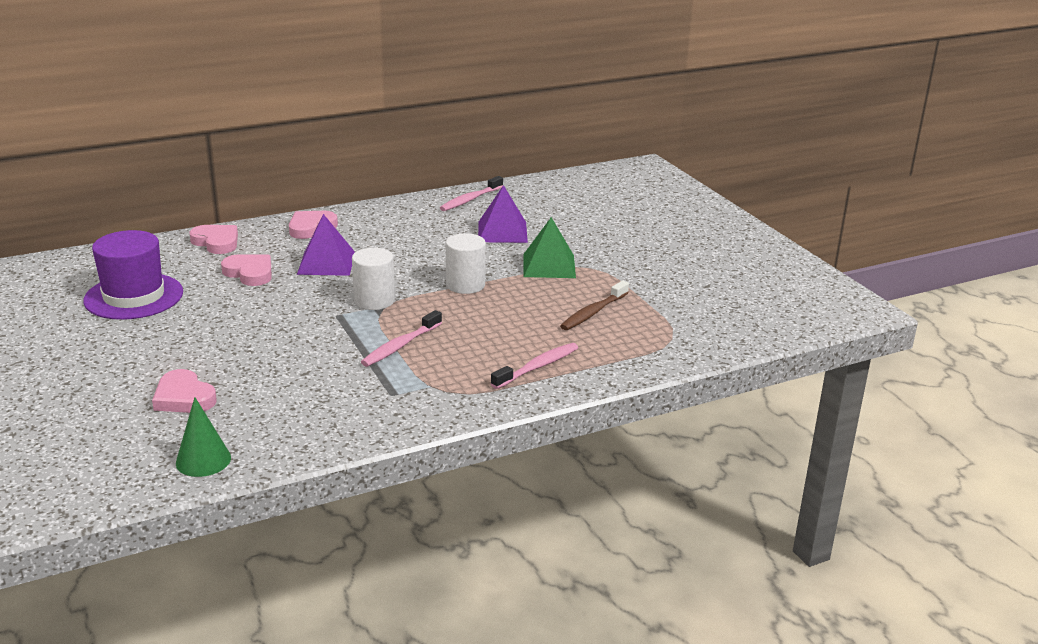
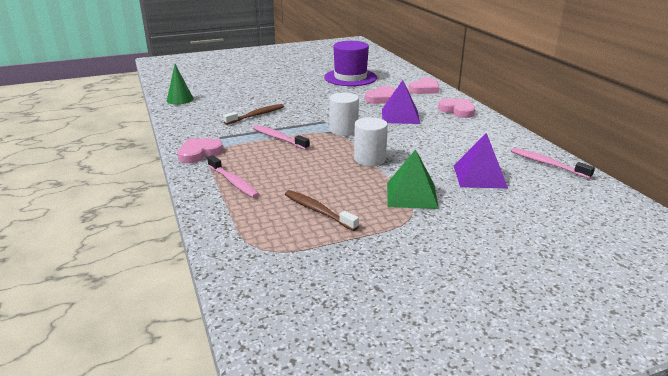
camera: 95 degrees right, 0 degrees up
pink heart [152,369,217,413] -> pink heart moved to [177,139,223,163]
none -> brown toothbrush [223,104,284,125]

